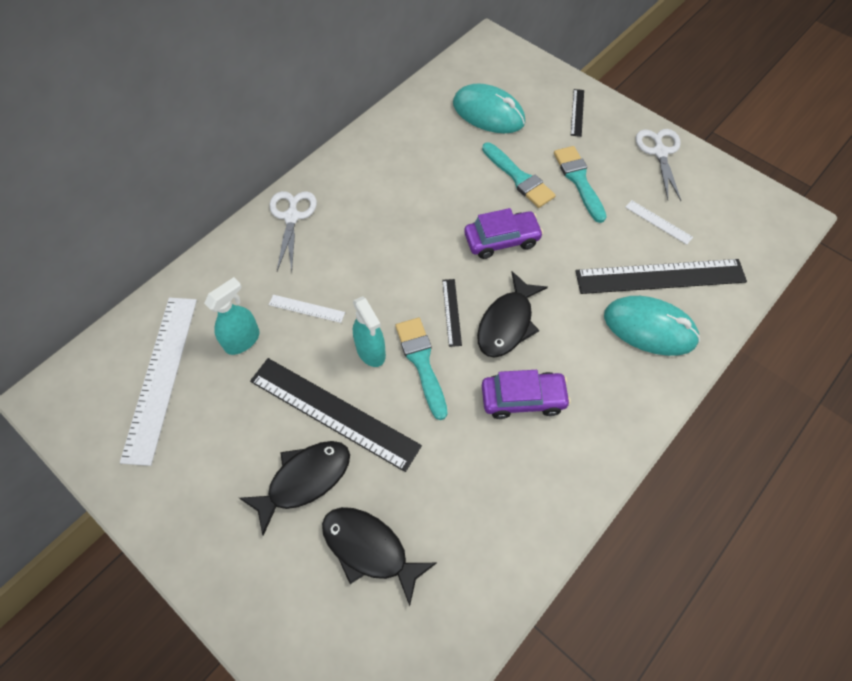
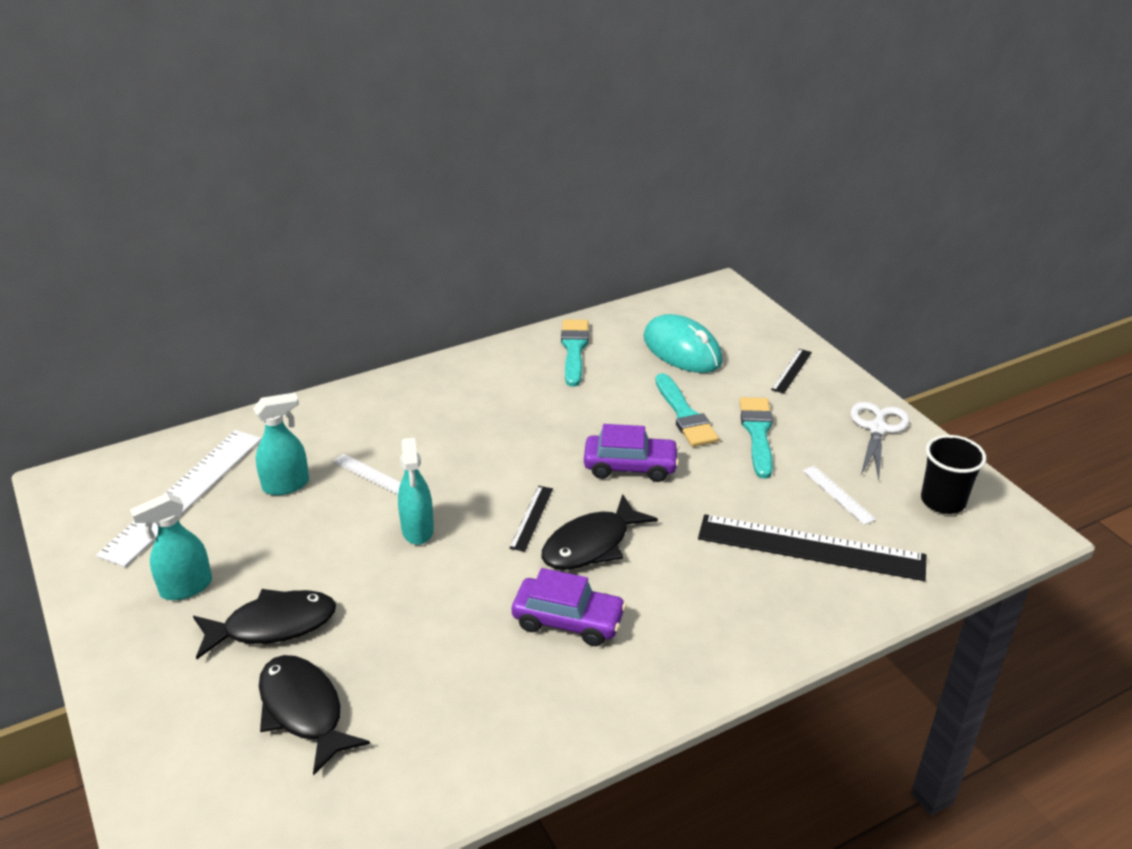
camera: 20 degrees right, 25 degrees down
black ruler [250,358,422,472] -> none
white scissors [270,191,317,272] -> none
turquoise brush [396,318,448,420] -> turquoise brush moved to [561,320,589,387]
turquoise mouse [604,296,700,356] -> none
none -> turquoise spray bottle [130,493,212,600]
none -> black cup [921,435,986,514]

